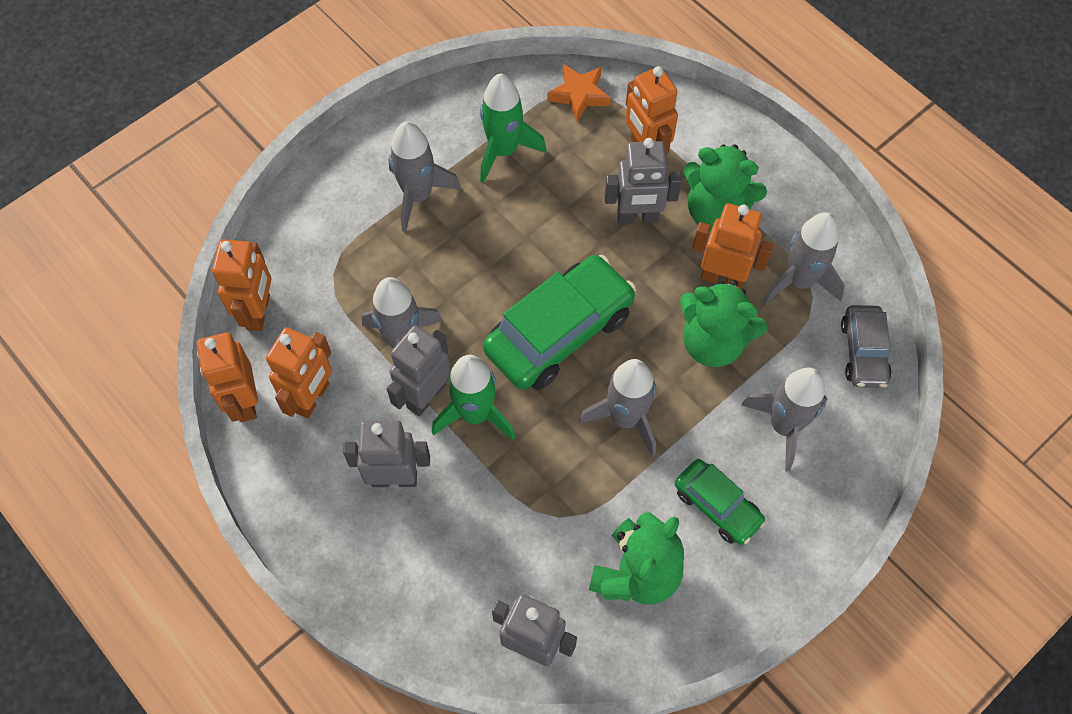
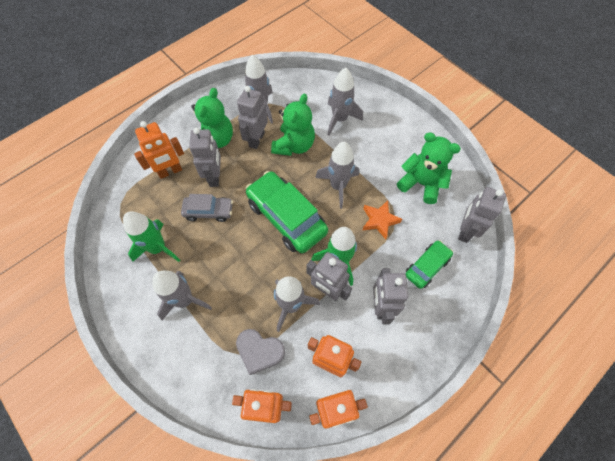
camera: 90 degrees left, 0 degrees up
orange star [547,64,611,122] -> orange star moved to [362,201,402,239]
green car [675,459,766,545] -> green car moved to [406,240,453,289]
orange robot [692,203,773,289] -> grey robot [237,86,268,149]
grey car [841,305,892,388] -> grey car moved to [181,194,233,222]
none -> grey heart [236,329,285,375]

